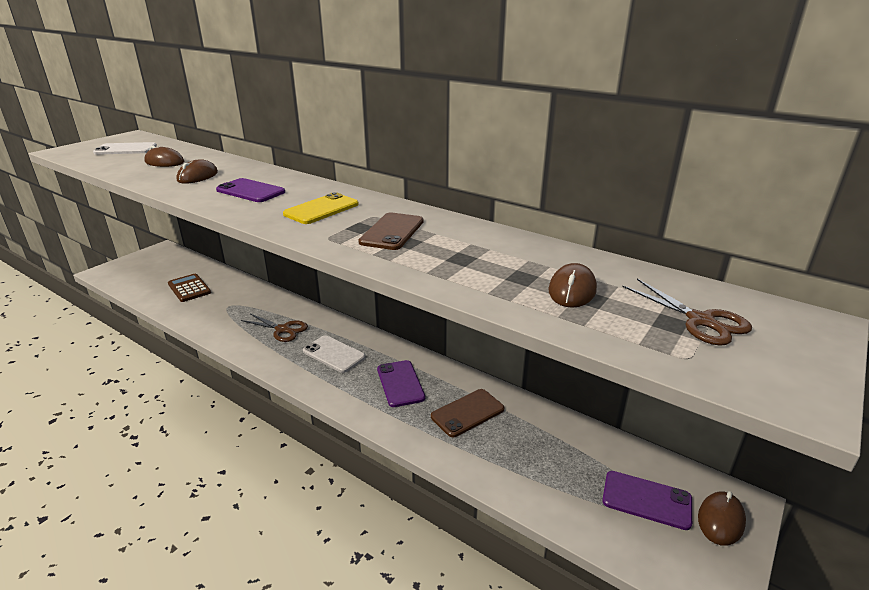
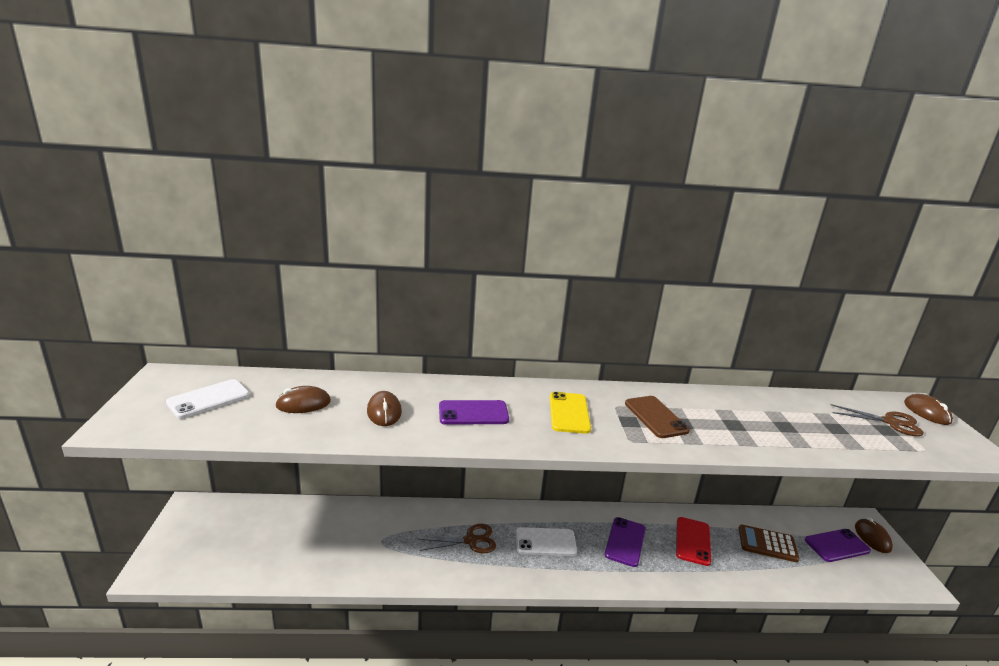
camera: 40 degrees left, 5 degrees down
brown calculator [168,274,211,302] -> brown calculator moved to [739,525,799,562]
purple phone [377,360,425,407] -> purple phone turned 75 degrees clockwise [604,517,646,567]
brown phone [431,389,504,437] -> red phone [676,517,711,566]
brown mouse [548,263,597,308] -> brown mouse moved to [904,394,953,425]

